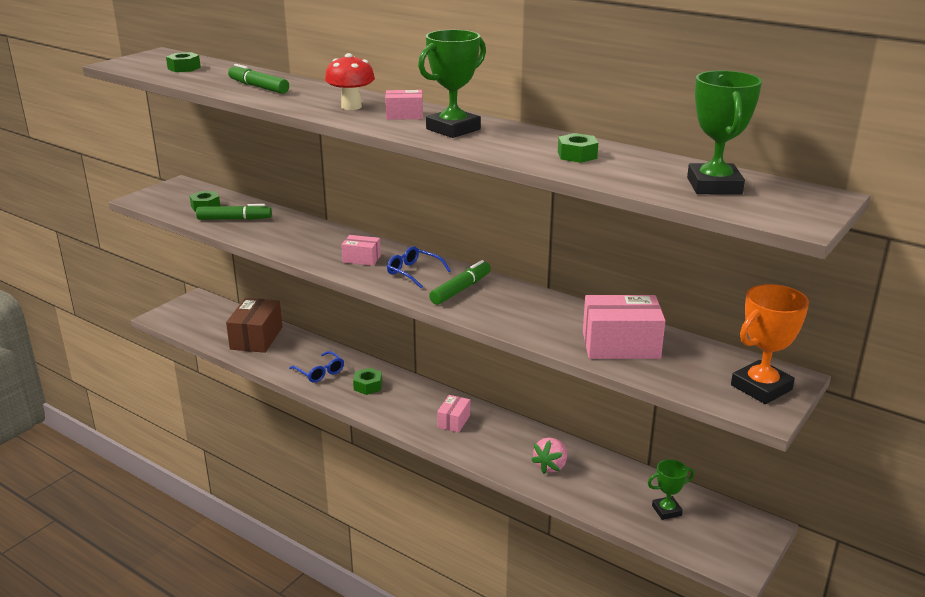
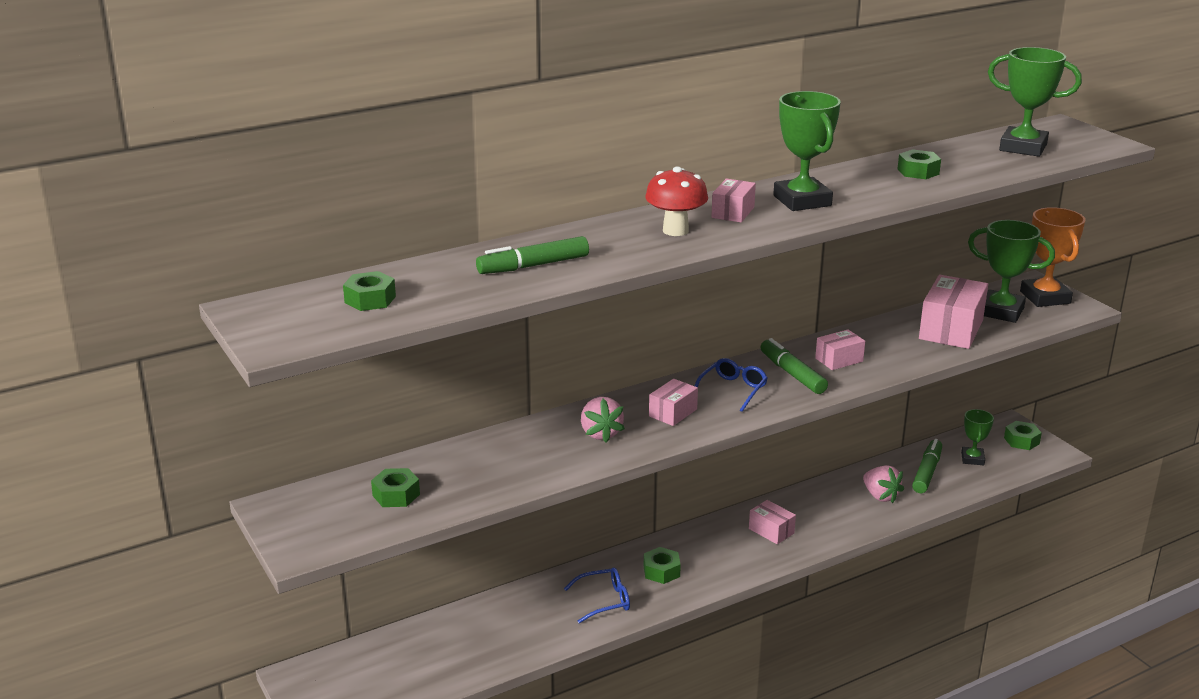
camera: 65 degrees left, 0 degrees up
green marker [196,204,272,220] -> green marker moved to [912,439,942,493]
brown box [226,298,283,353] -> none
blue glasses [387,246,451,288] -> blue glasses turned 150 degrees clockwise [695,358,768,412]
none -> pink strawberry [581,397,625,443]
none -> pink box [815,330,865,370]
none -> green trophy [968,220,1055,323]
none -> green nut [1004,421,1042,450]

